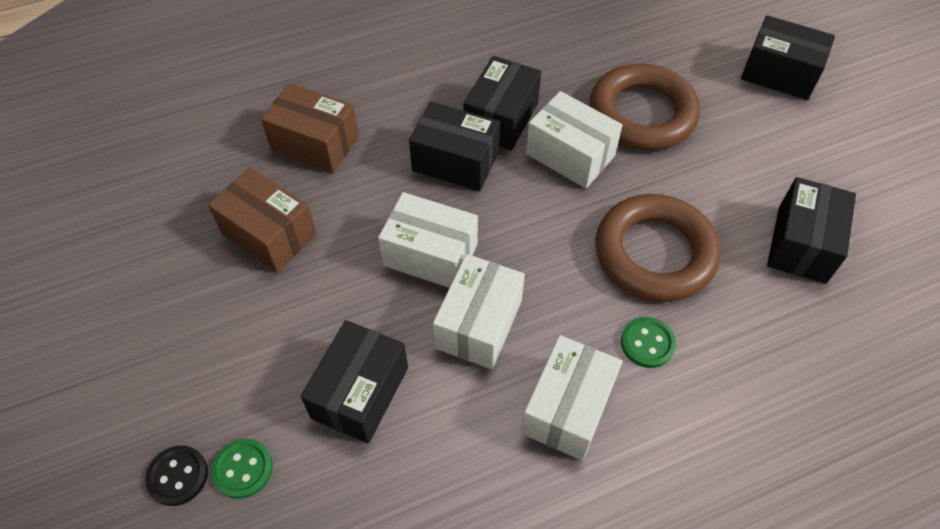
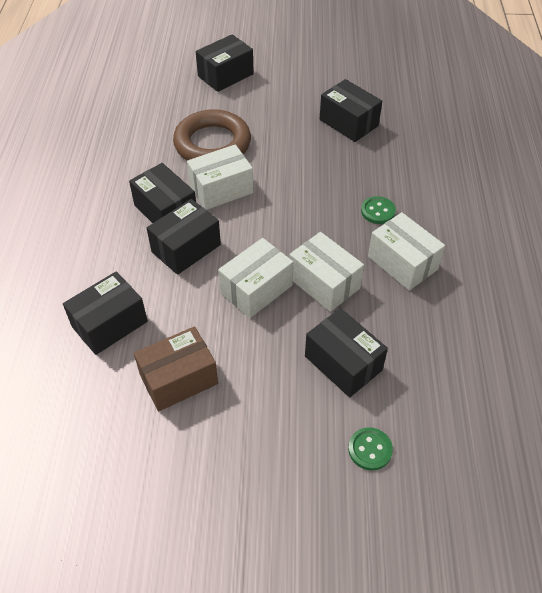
camera: 65 degrees left, 5 degrees down
black button [145,445,208,506] -> none
brown box [261,83,359,173] -> black box [63,271,148,355]
brown ring [596,194,721,302] -> none

